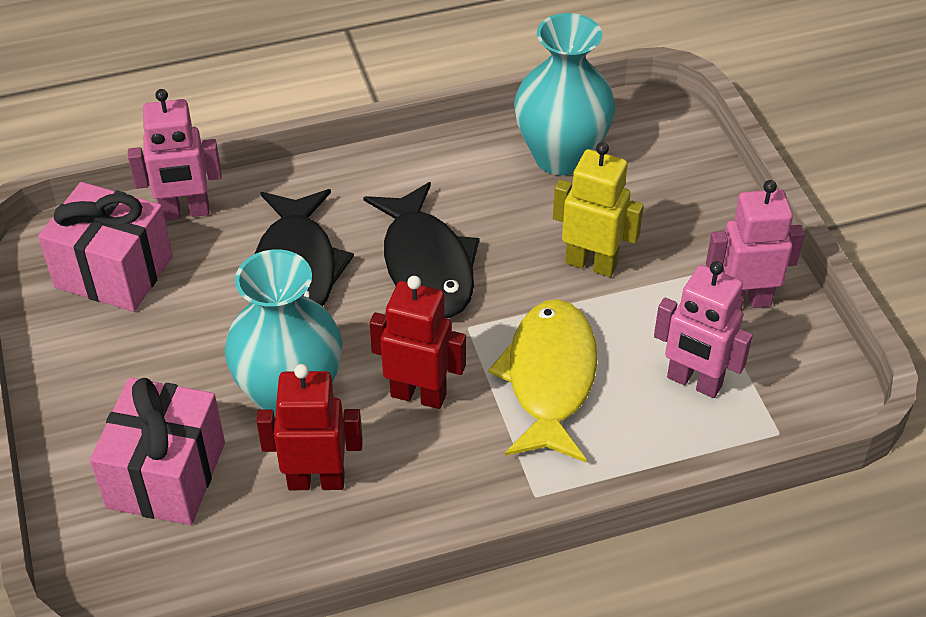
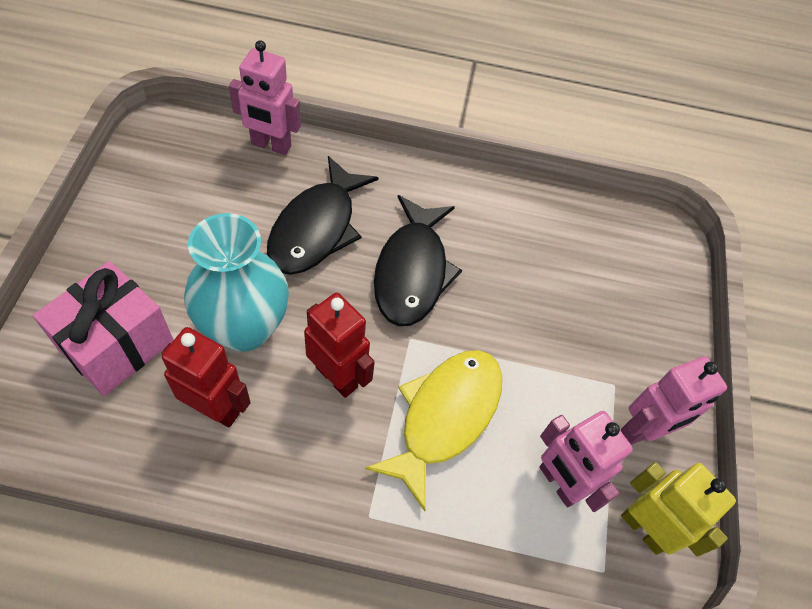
camera: 20 degrees right, 10 degrees up
pink gift [38,182,173,312] -> none
turquoise vase [514,13,615,175] -> none
yellow robot [553,142,644,277] -> yellow robot moved to [621,462,736,557]
pink robot [706,180,804,309] -> pink robot turned 135 degrees clockwise [621,356,727,445]

